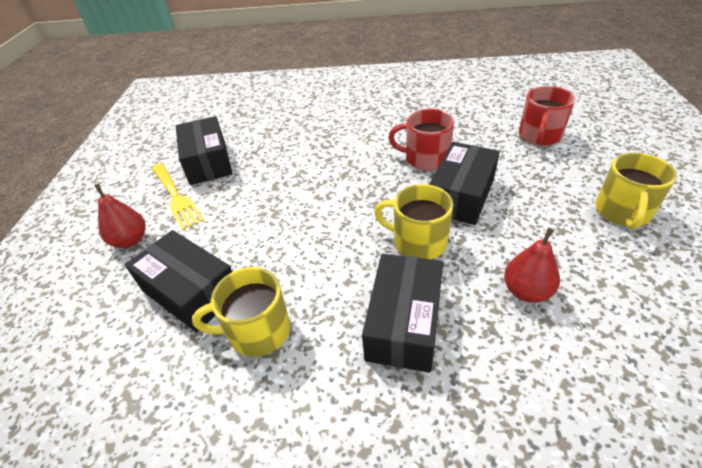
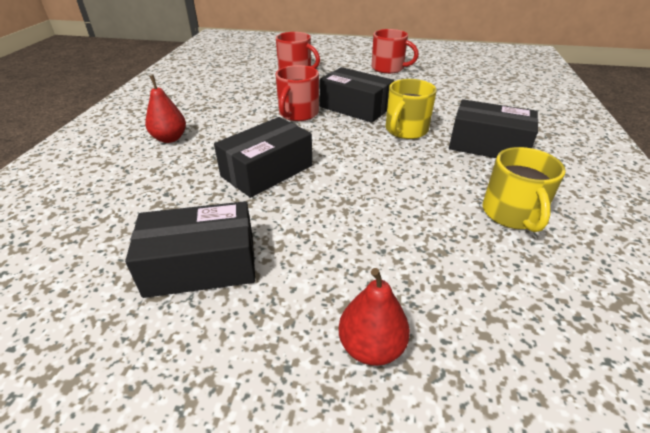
camera: 85 degrees left, 5 degrees down
black box [125,230,232,332] -> black box moved to [214,117,312,198]
yellow fork [152,163,204,230] -> none
red pear [504,228,560,303] -> red pear moved to [145,75,186,143]
yellow mug [595,153,677,229] -> red mug [371,29,419,74]

